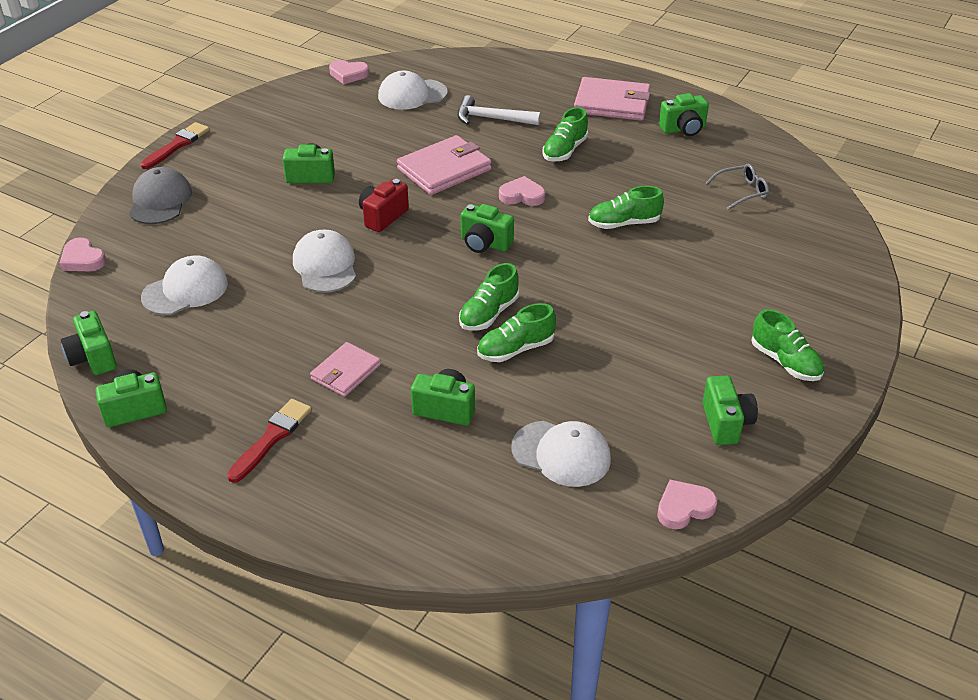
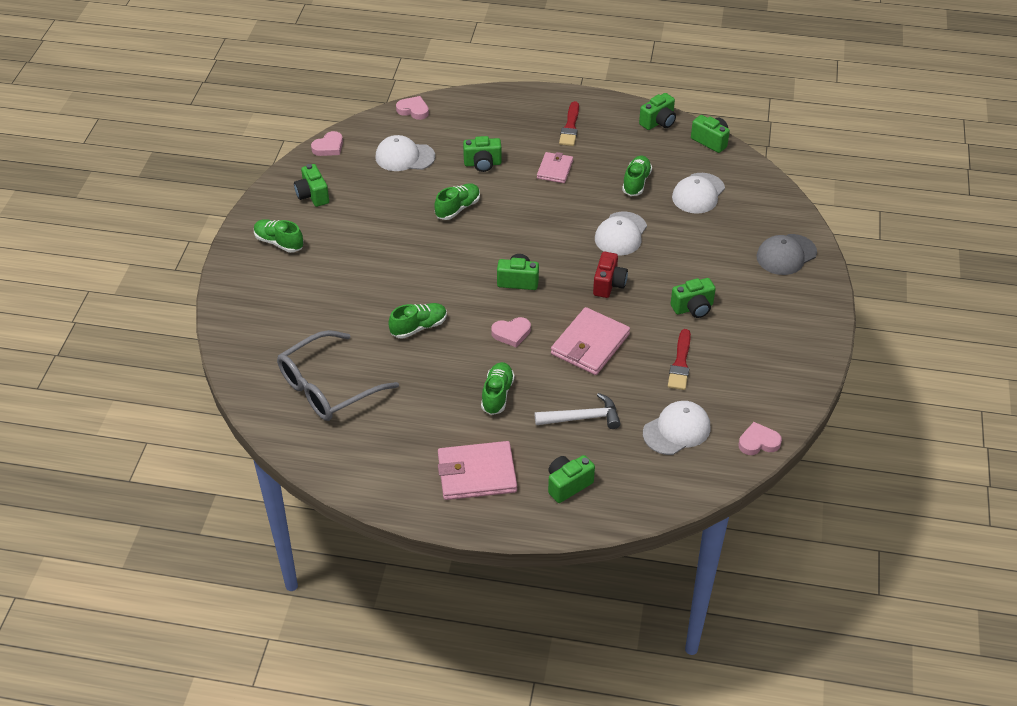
camera: 160 degrees right, 5 degrees up
pink heart [60,238,106,271] -> pink heart moved to [396,96,429,120]
grey cap [129,167,192,224] -> grey cap turned 75 degrees clockwise [756,234,817,275]
red brush [141,122,209,169] -> red brush moved to [668,329,691,390]
white cap [293,229,356,293] -> white cap turned 60 degrees clockwise [595,212,647,256]
green shoe [459,263,519,331] -> green shoe moved to [622,156,652,196]
green camera [659,93,709,136] -> green camera moved to [548,455,595,503]
grey glasses [705,164,769,210] -> grey glasses [277,330,399,421], size x2.11

